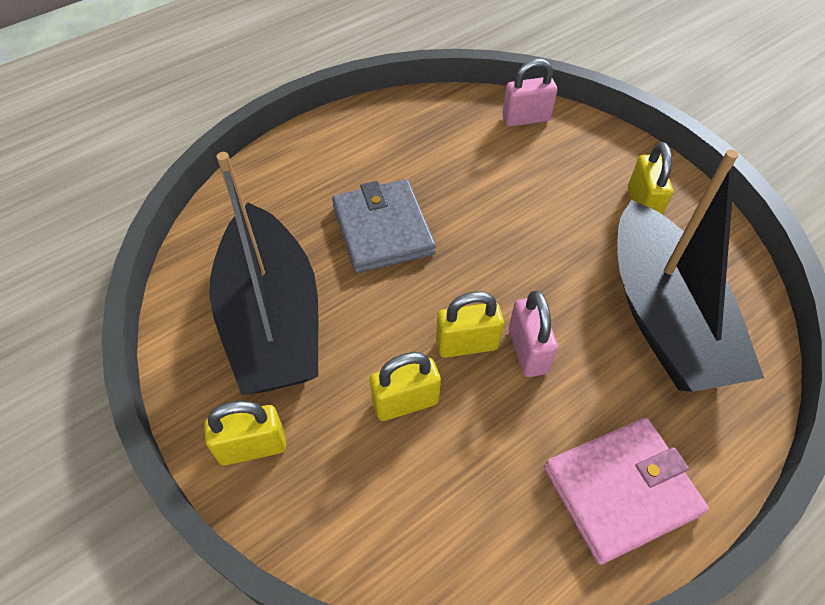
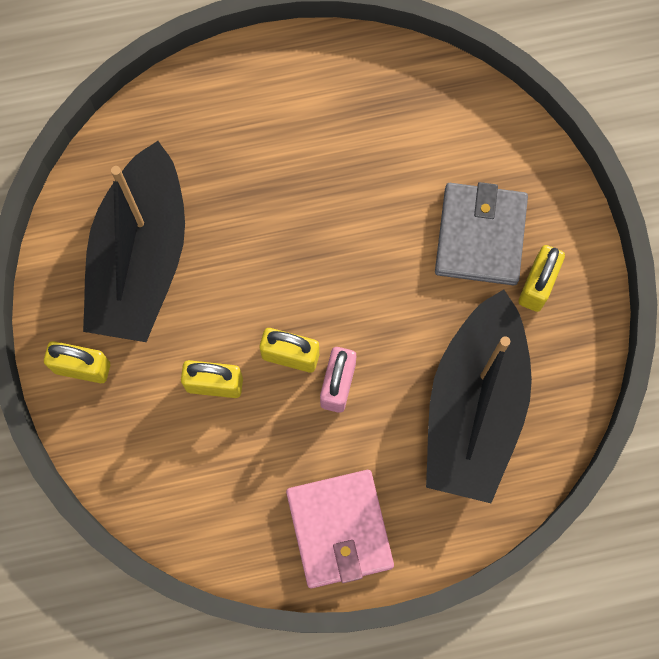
camera: 25 degrees right, 20 degrees up
grey wallet [332,179,436,273] -> grey wallet moved to [435,182,528,285]
pink padlock [502,59,557,127] -> none
pink wallet [544,417,709,565] -> pink wallet turned 75 degrees clockwise [286,470,394,588]

